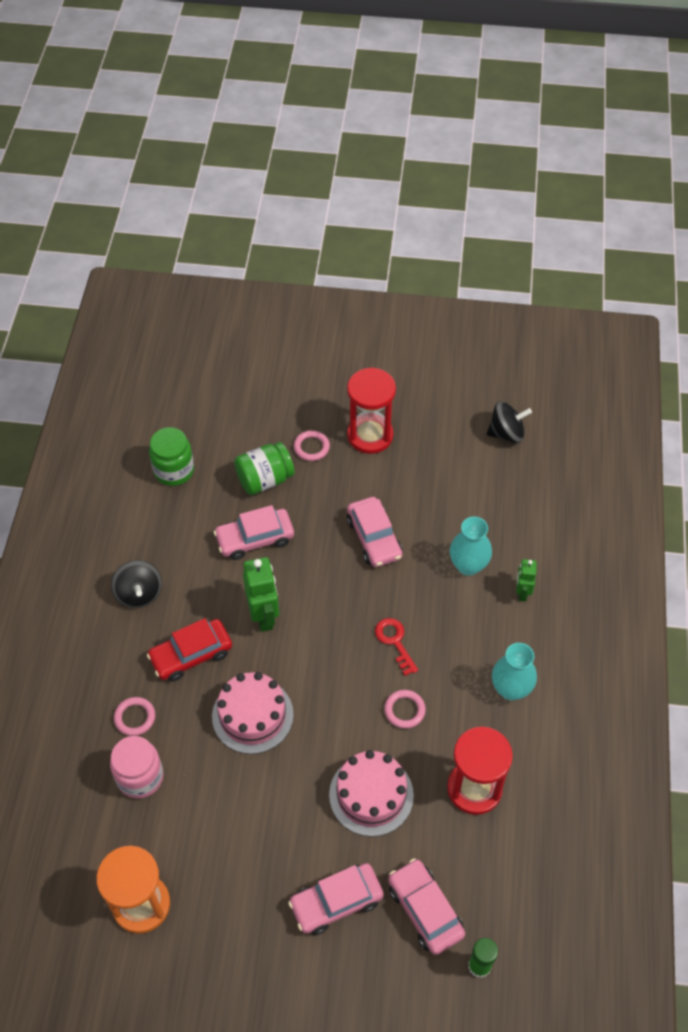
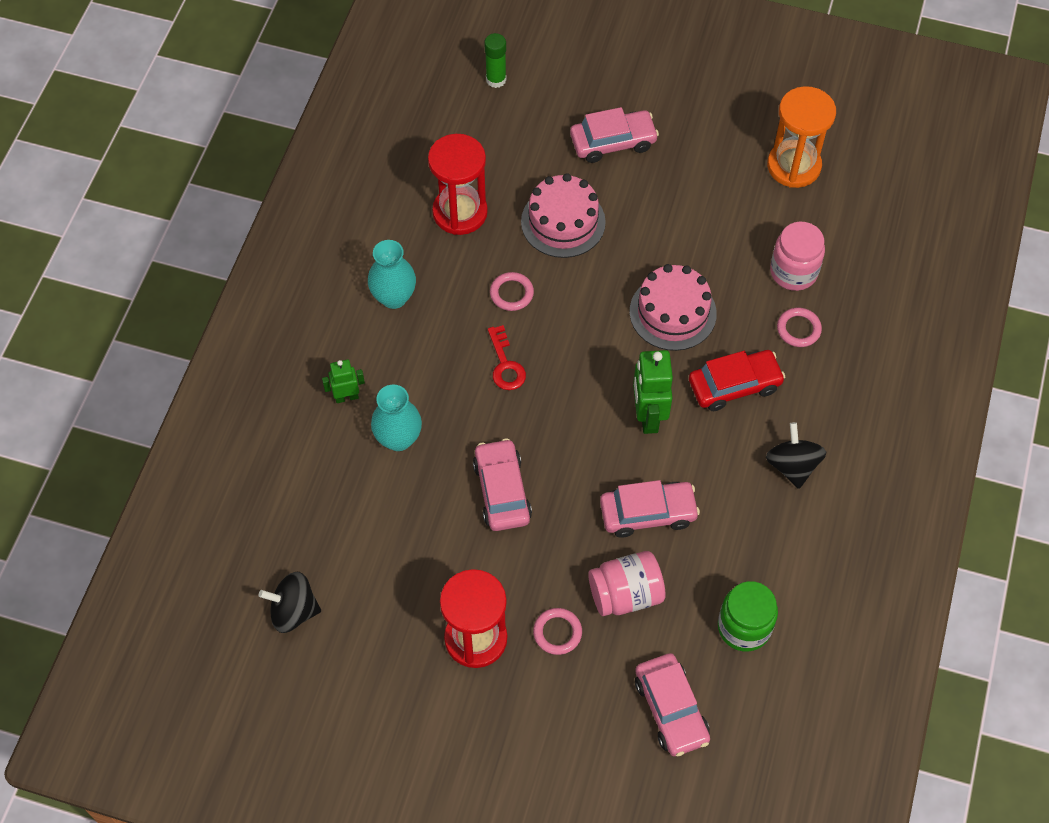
camera: 170 degrees left, 5 degrees up
green jar [234,442,295,495] -> pink jar [588,551,666,616]
pink car [388,858,465,955] -> pink car moved to [635,653,710,756]
green robot [516,559,537,602] -> green robot turned 120 degrees counterclockwise [322,360,365,403]

